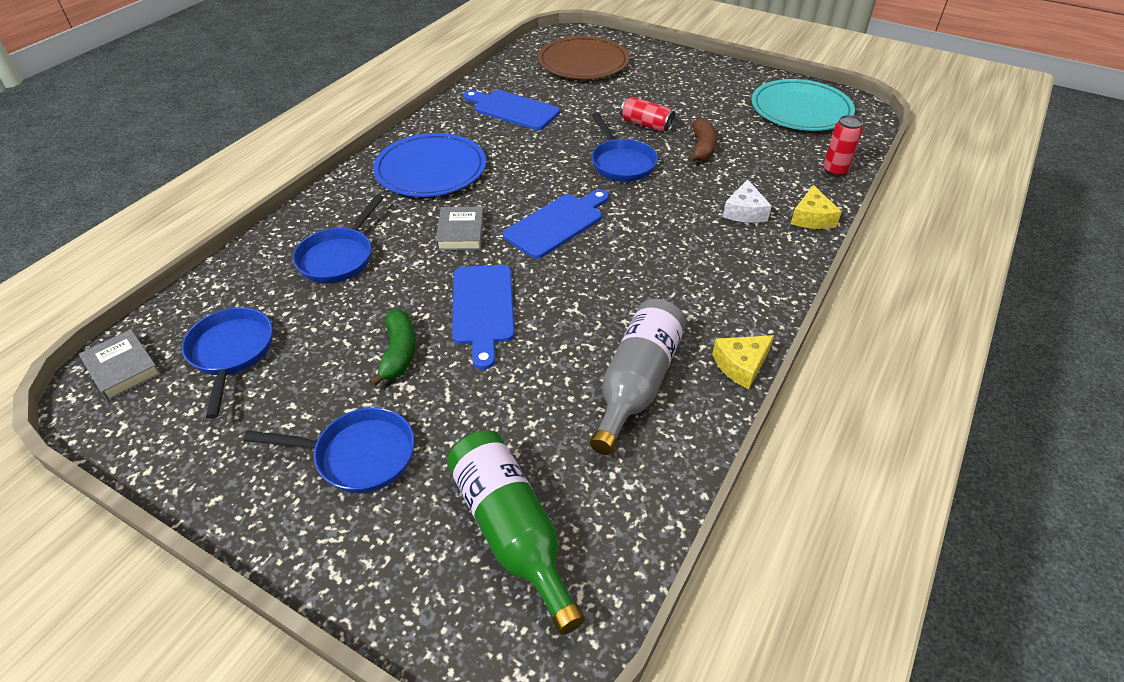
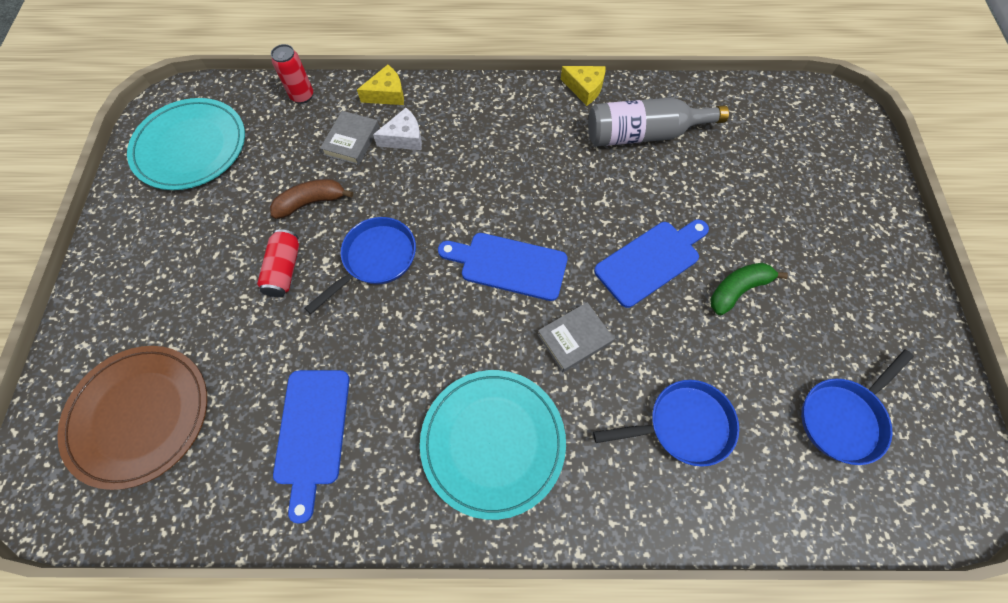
camera: 120 degrees left, 20 degrees up
grey book [79,330,161,401] -> grey book moved to [320,111,379,165]
blue pan [243,407,415,493] -> none
blue plate [373,133,486,197] -> turquoise plate [420,370,566,520]
green bottle [447,431,585,635] -> none

